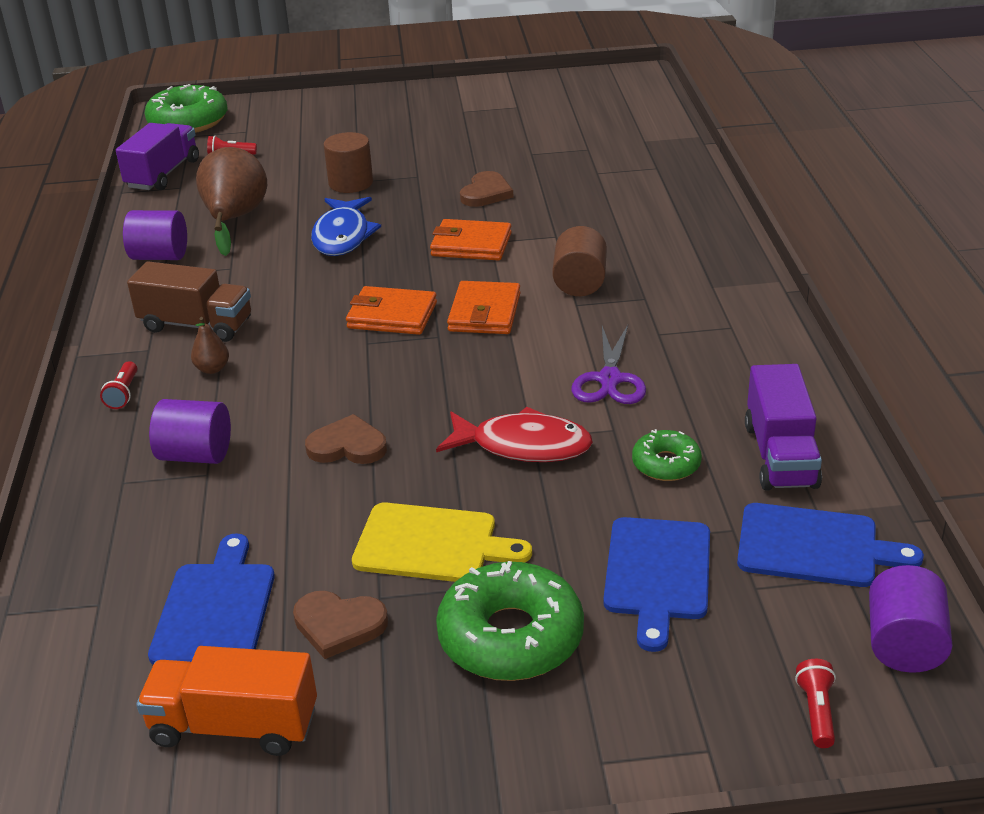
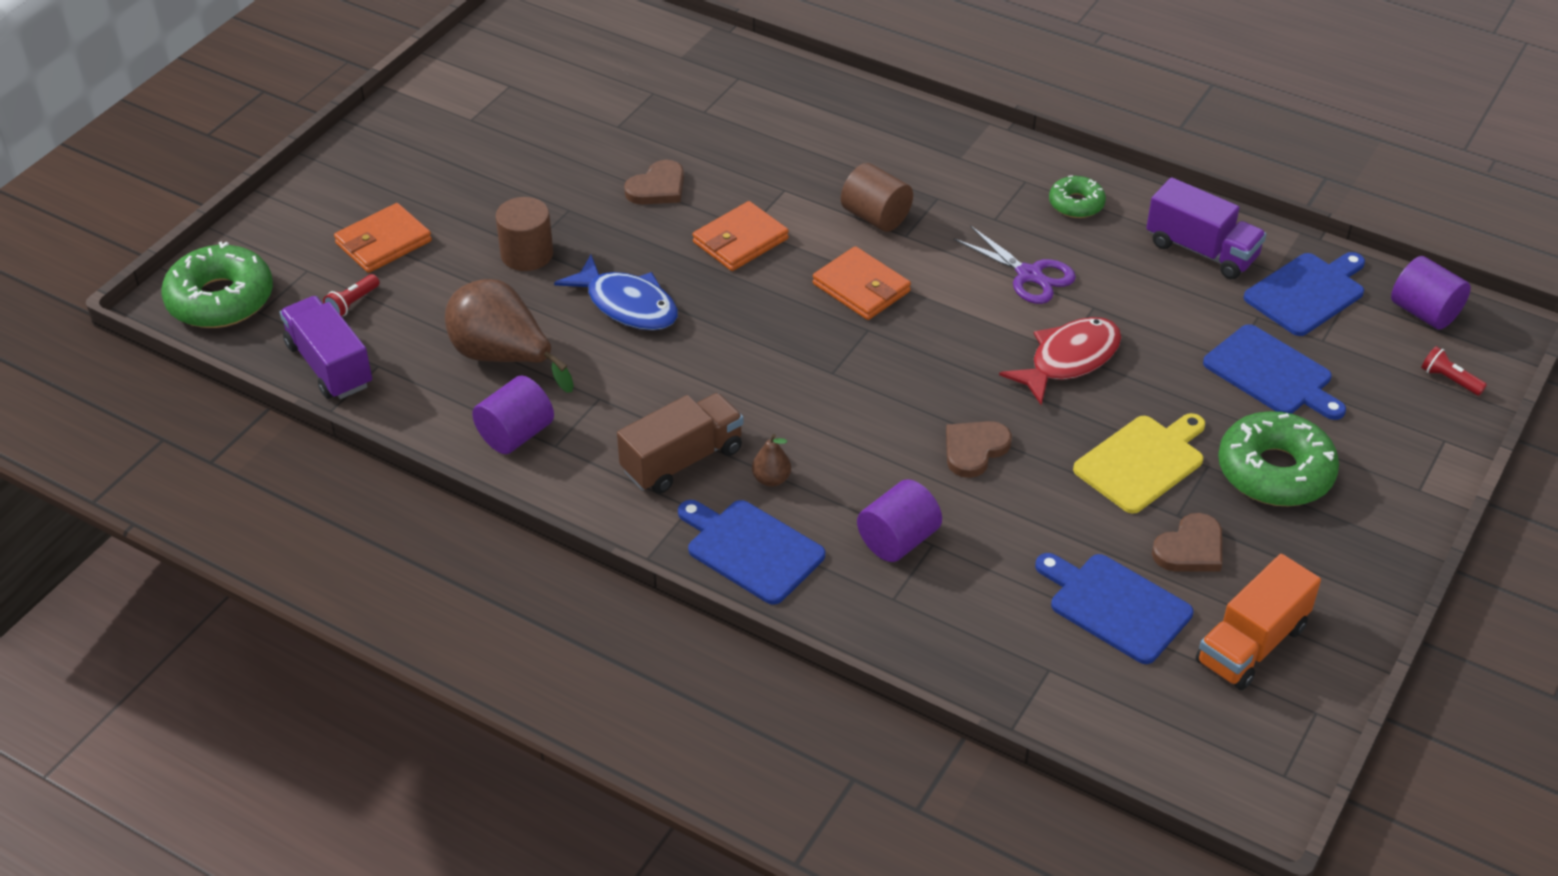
camera: 55 degrees left, 10 degrees up
red flashlight [100,361,137,409] -> blue cutting board [678,500,825,605]
orange wallet [346,286,437,335] -> orange wallet moved to [334,203,432,273]
brown heart [460,171,514,207] -> brown heart turned 75 degrees clockwise [624,160,684,204]
green donut [632,429,702,481] -> green donut moved to [1049,175,1106,218]

